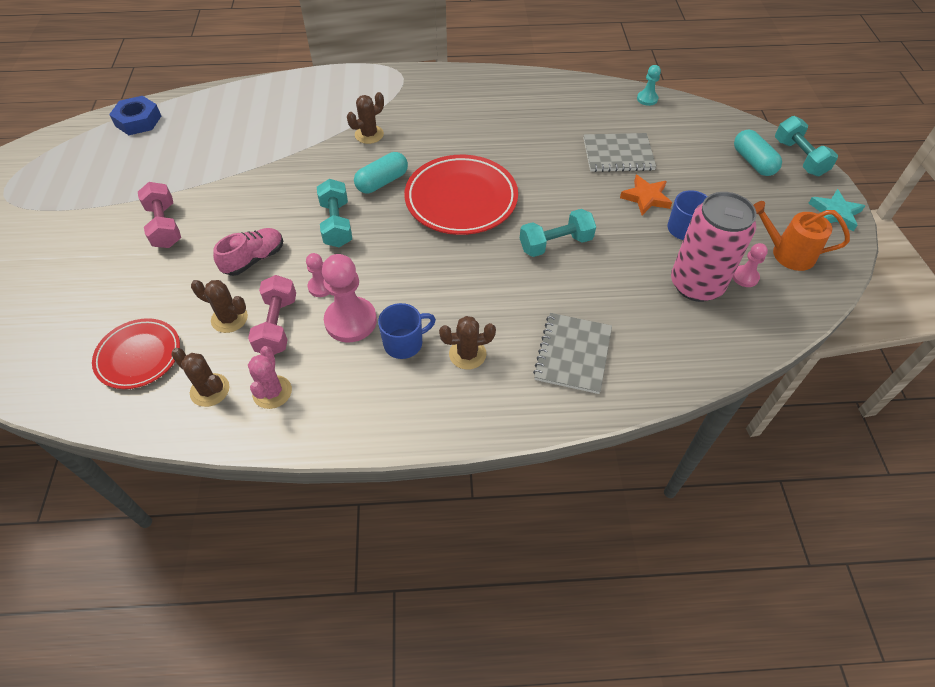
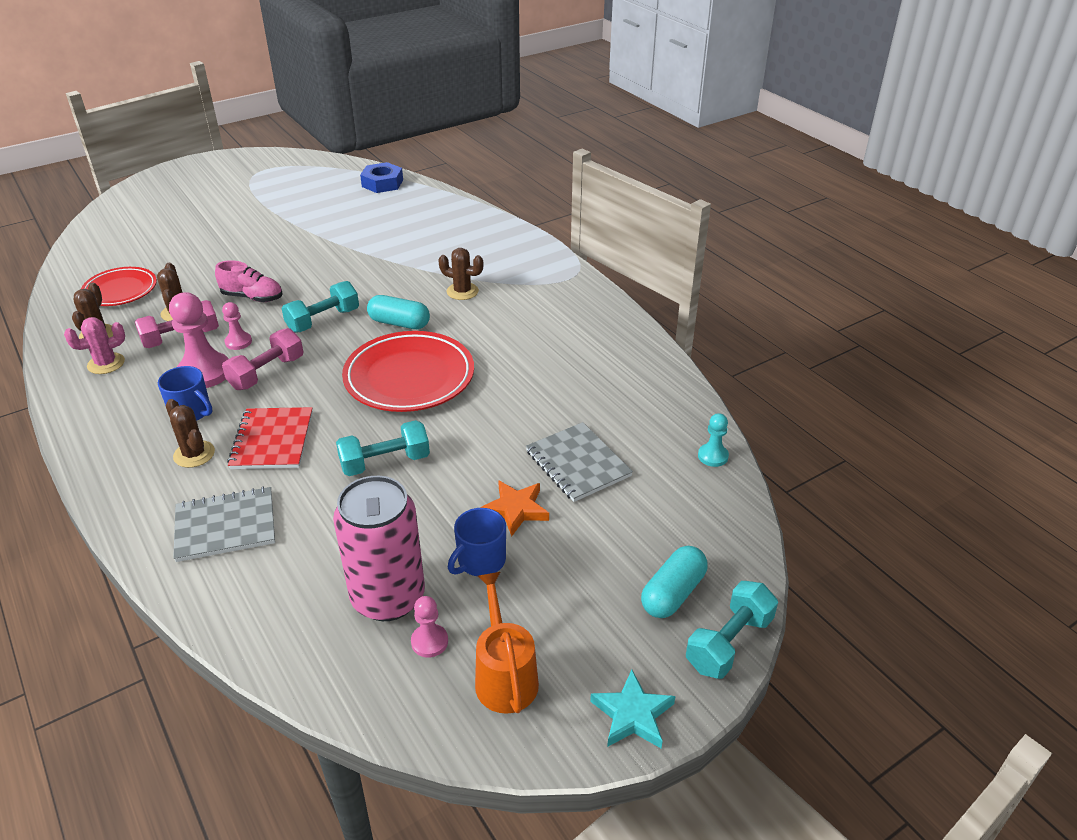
camera: 60 degrees right, 15 degrees down
pink dumbbell [138,182,181,248] -> pink dumbbell moved to [222,328,303,390]
turquoise dumbbell [520,209,596,257] -> turquoise dumbbell turned 60 degrees counterclockwise [336,420,430,476]
none -> red notebook [227,407,313,469]

